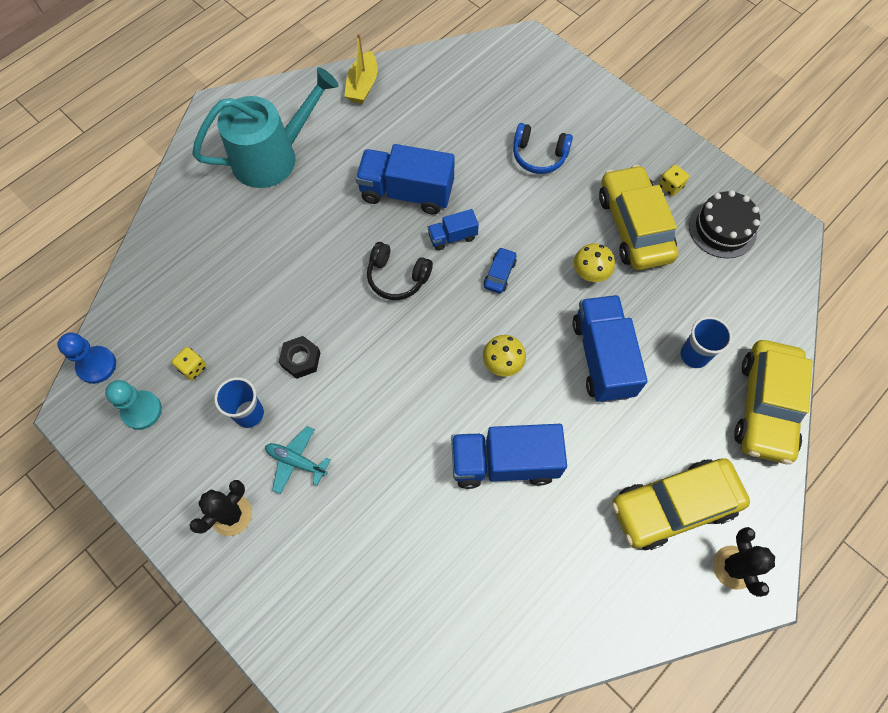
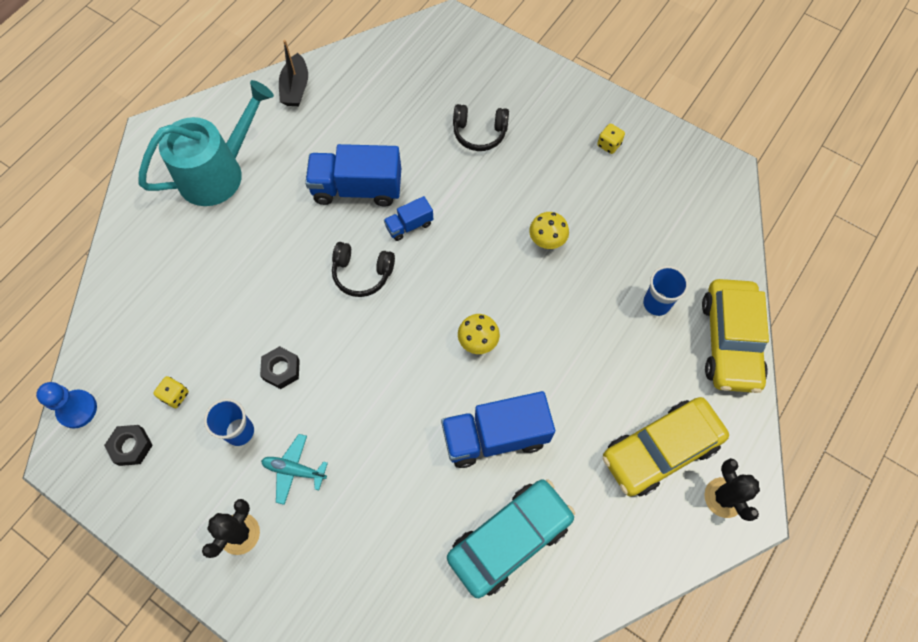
camera: 10 degrees left, 0 degrees up
turquoise pawn [105,380,162,430] -> black nut [104,425,153,466]
yellow boat [345,33,377,104] -> black boat [279,40,308,106]
blue car [484,247,517,293] -> none
blue headphones [513,123,573,174] -> black headphones [453,104,509,151]
blue truck [572,295,648,402] -> none
yellow car [599,165,678,270] -> none
black cake [689,190,760,259] -> none
none -> turquoise car [447,479,575,598]

